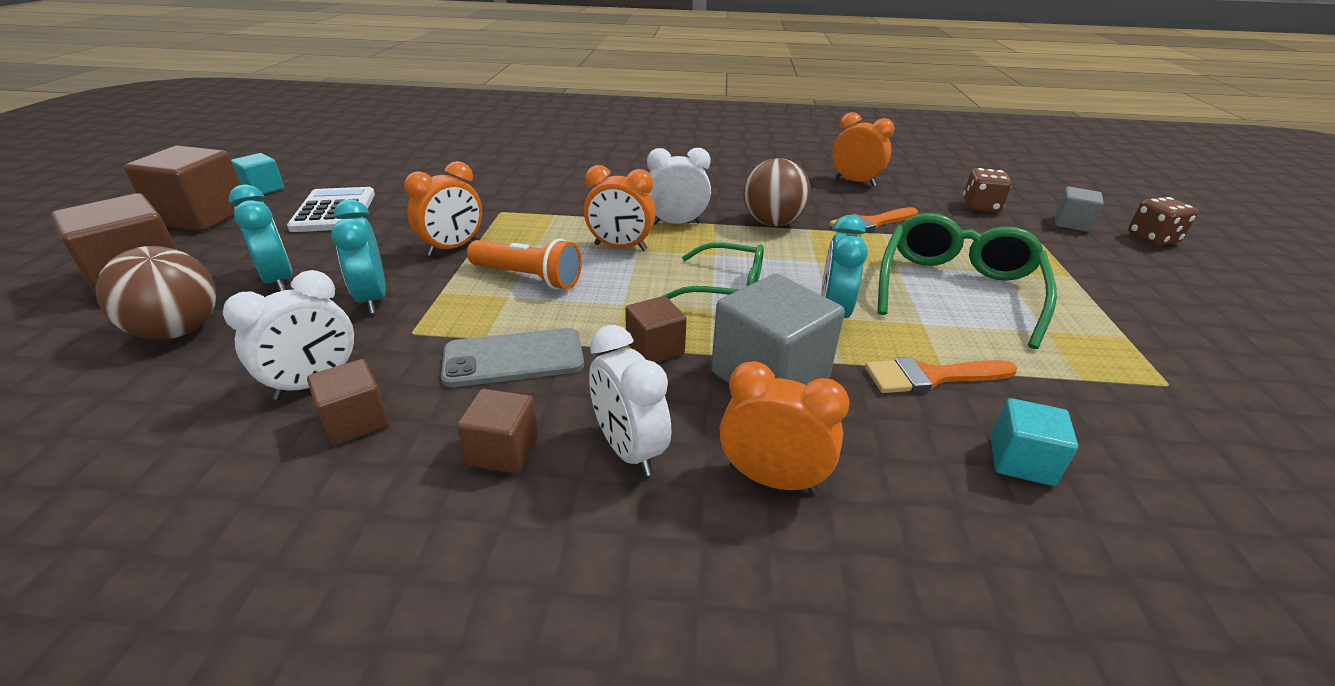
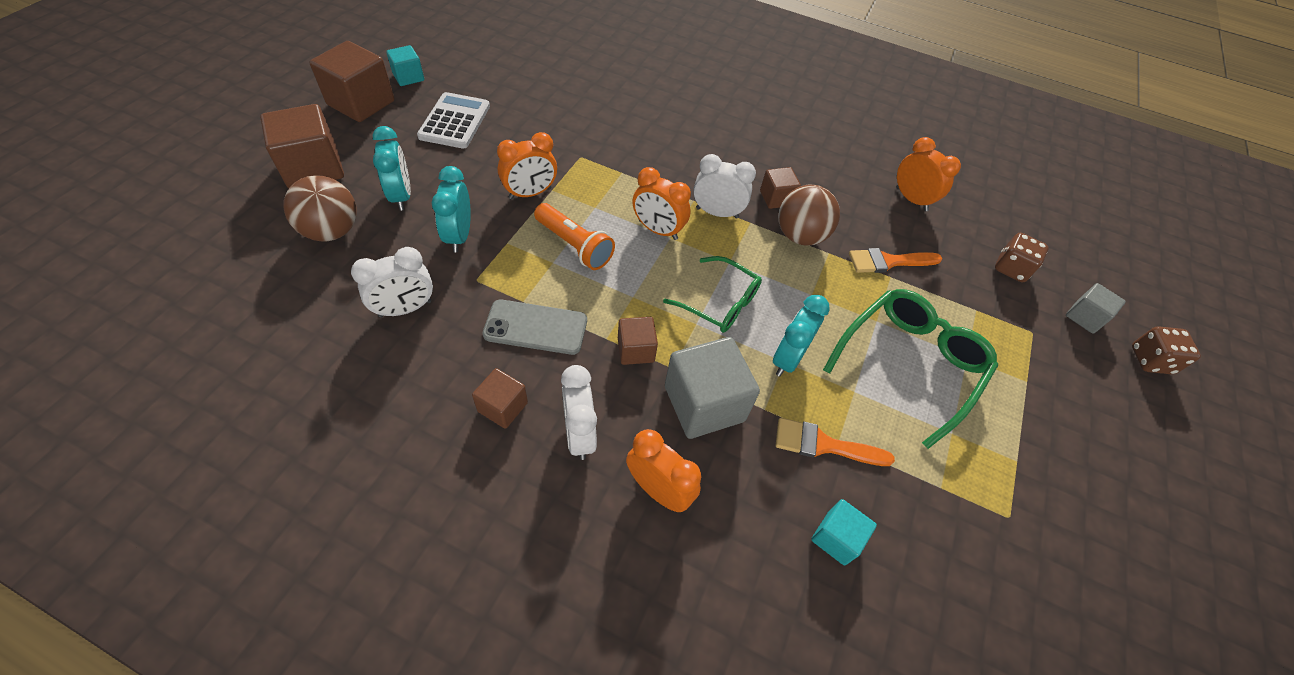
camera: 15 degrees right, 20 degrees up
brown cube [307,359,389,445] -> brown cube moved to [760,167,801,209]

